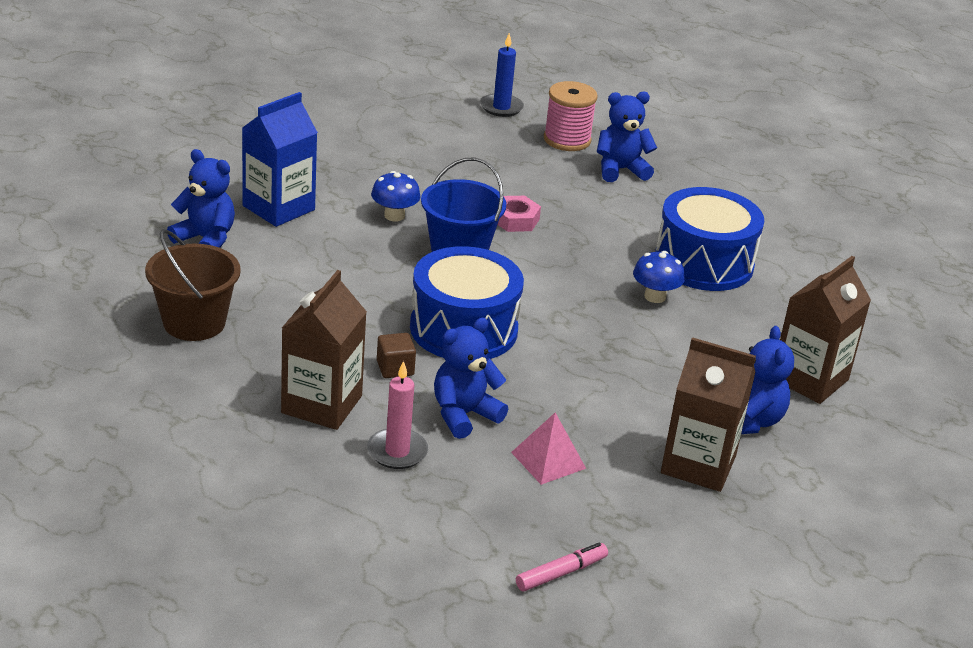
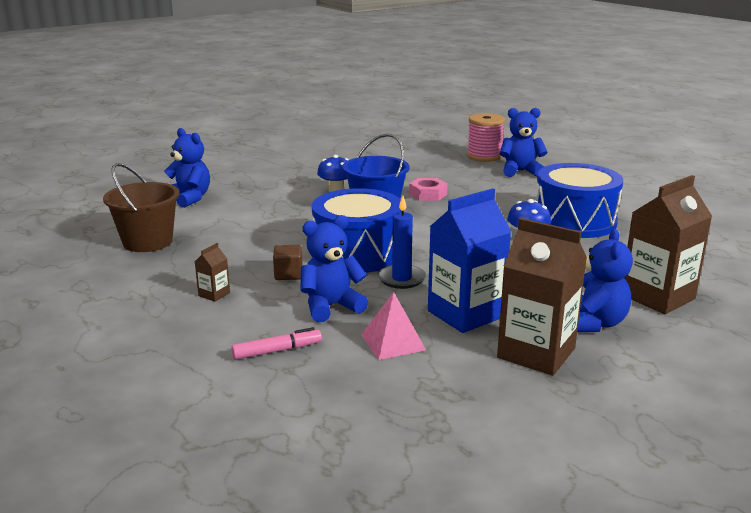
camera: 15 degrees right, 10 degrees down
blue carton [242,92,318,227] -> blue carton moved to [428,189,511,333]
brown carton [281,270,367,430] -> brown carton [195,243,230,302], size x0.43
pink candle [367,361,428,469] -> none
blue candle [480,33,524,117] -> blue candle moved to [378,196,426,289]
pink marker [516,542,608,592] -> pink marker moved to [232,327,322,360]

